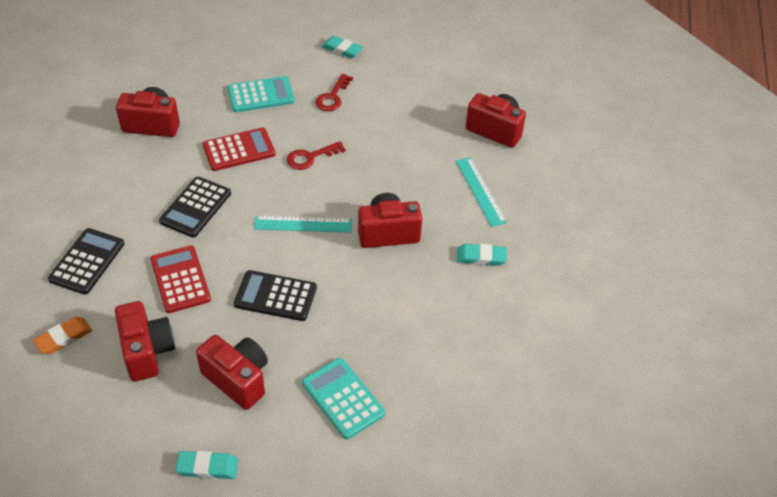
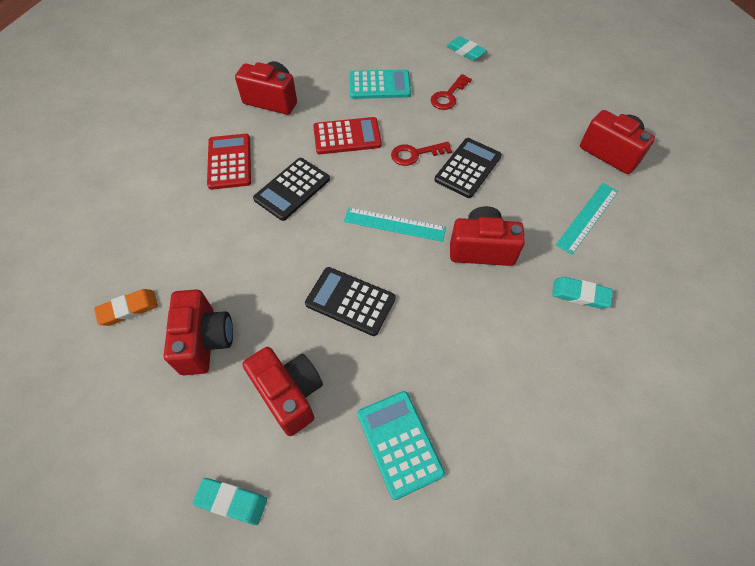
camera: 15 degrees right, 10 degrees up
black calculator [48,228,124,295] -> black calculator moved to [435,138,502,198]
red calculator [150,245,211,313] -> red calculator moved to [207,134,251,190]
turquoise ruler [456,157,507,227] -> turquoise ruler turned 45 degrees clockwise [556,183,618,255]

